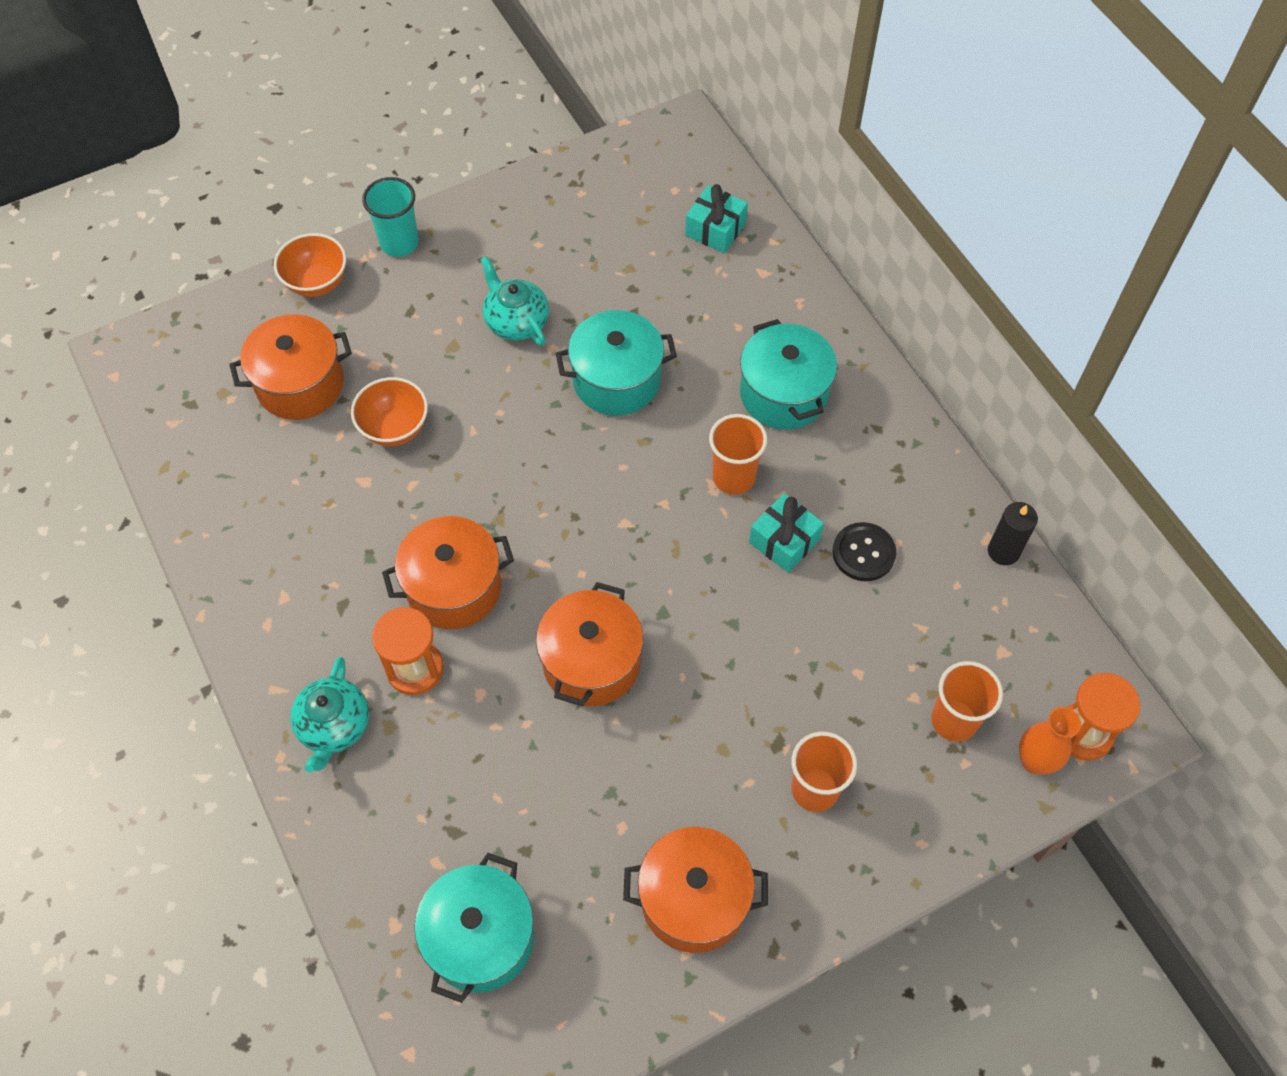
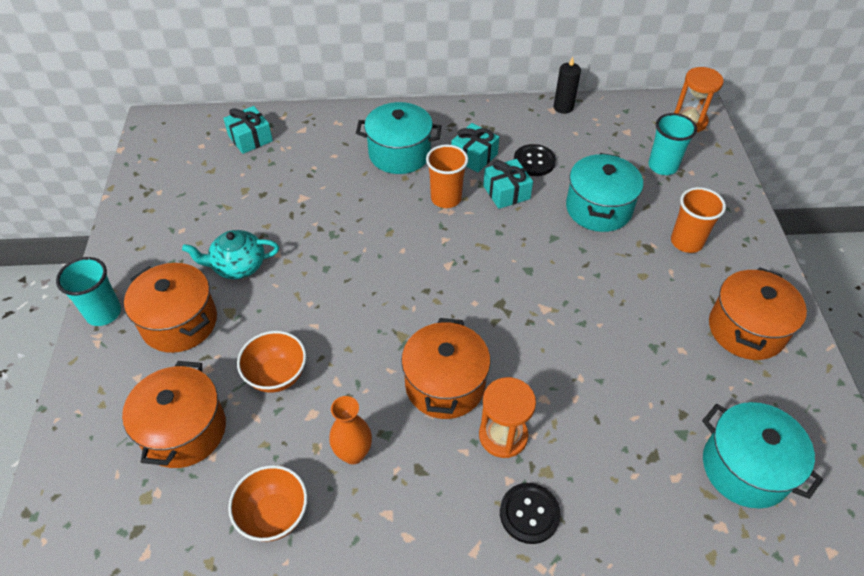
camera: 65 degrees left, 10 degrees down
orange bowl [274,233,346,297] -> orange bowl moved to [228,465,308,542]
turquoise teapot [290,657,369,773] -> black button [500,483,561,544]
orange pot [536,582,643,706] -> orange pot moved to [124,263,217,353]
turquoise pot [556,310,677,416] -> turquoise pot moved to [566,153,643,232]
orange cup [931,661,1003,742] -> turquoise cup [648,113,697,175]
orange vase [1019,707,1081,775] -> orange vase moved to [329,396,372,464]
none -> turquoise gift [451,123,499,172]

